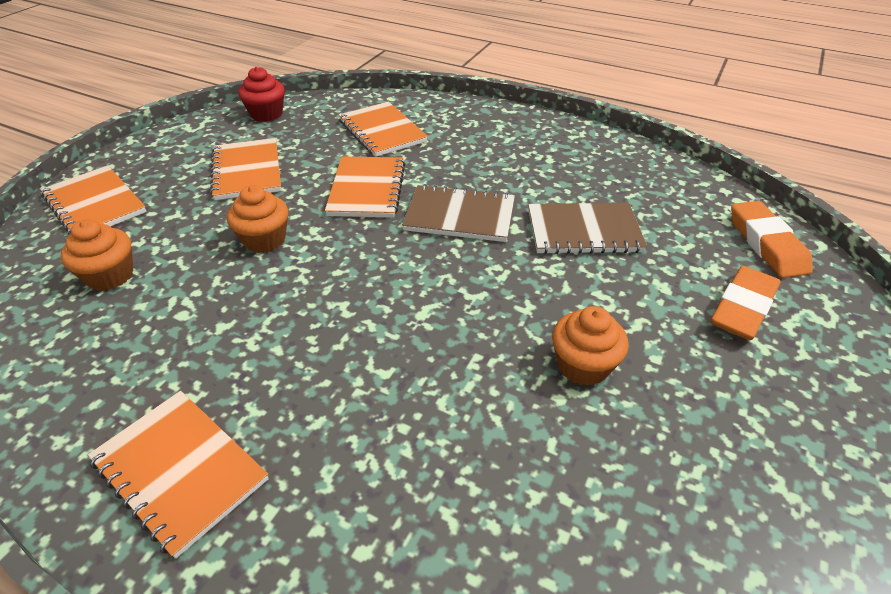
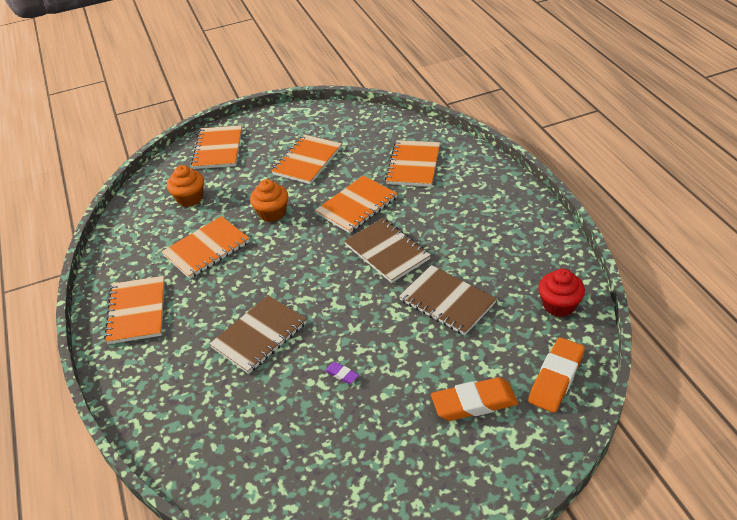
camera: 45 degrees right, 0 degrees up
red cupcake [238,67,285,122] -> red cupcake moved to [538,269,585,317]
orange cupcake [552,306,628,386] -> purple eraser [325,362,359,384]
none -> orange notebook [162,216,250,279]
none -> brown notebook [210,295,307,374]

